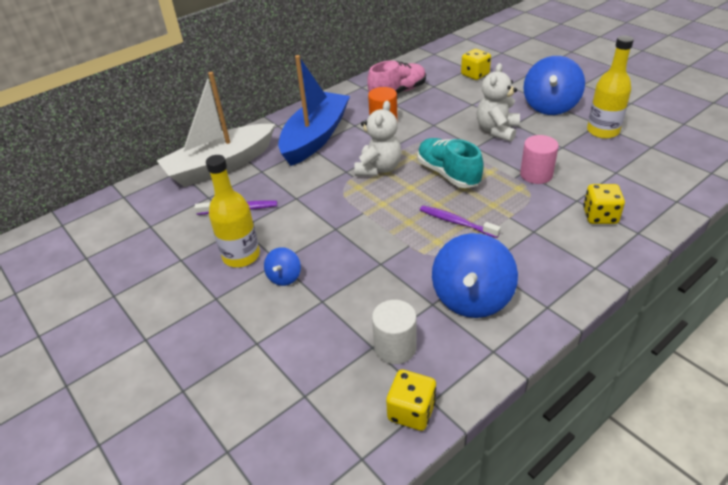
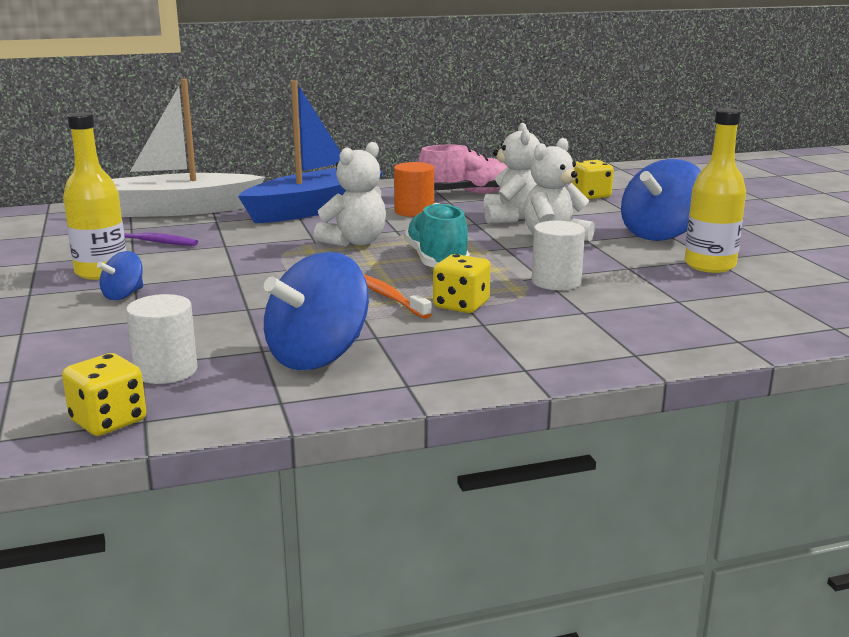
camera: 20 degrees right, 20 degrees down
purple toothbrush [420,206,501,238] -> orange toothbrush [363,274,432,319]
pink cylinder [520,135,559,184] -> white cylinder [532,221,585,290]
yellow dice [583,184,625,224] -> yellow dice moved to [433,254,491,313]
none -> white teddy bear [483,123,540,224]

